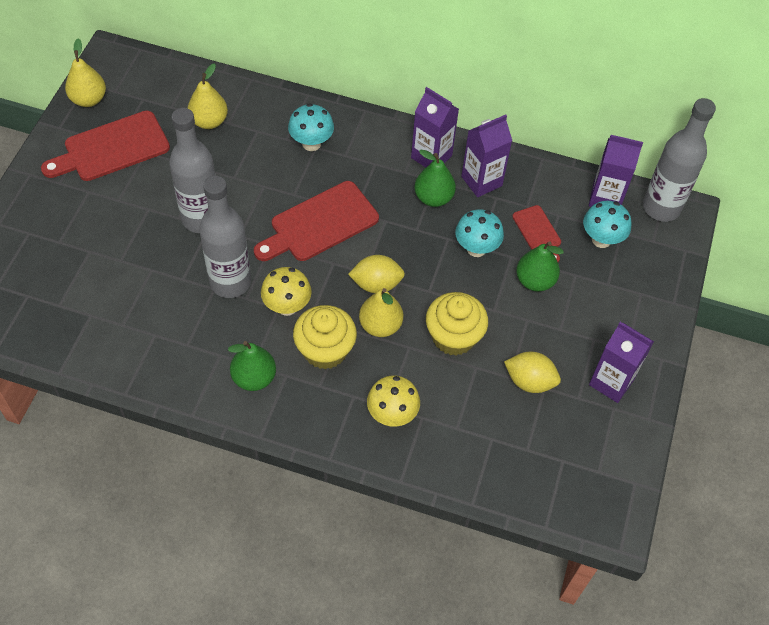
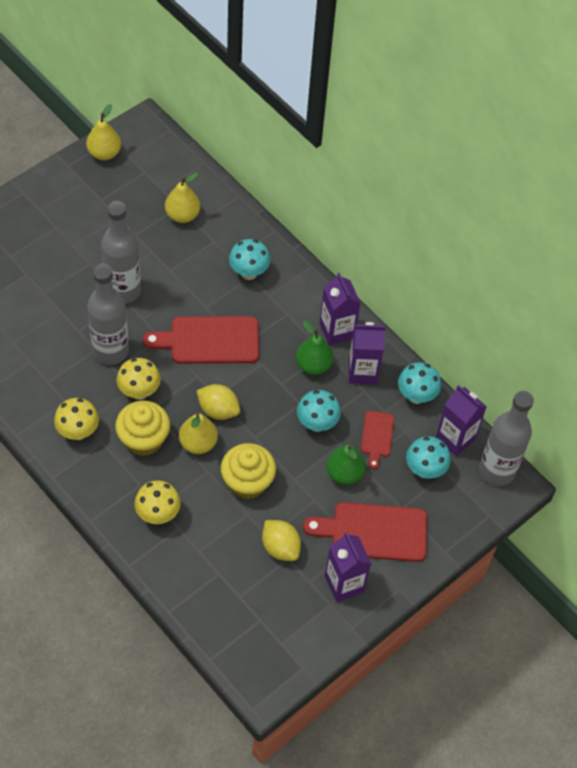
camera: 30 degrees right, 0 degrees up
red cutting board [41,111,170,181] -> red cutting board moved to [303,502,427,562]
green pear [228,341,276,391] -> yellow mushroom [54,398,99,440]
none -> turquoise mushroom [398,362,441,404]

